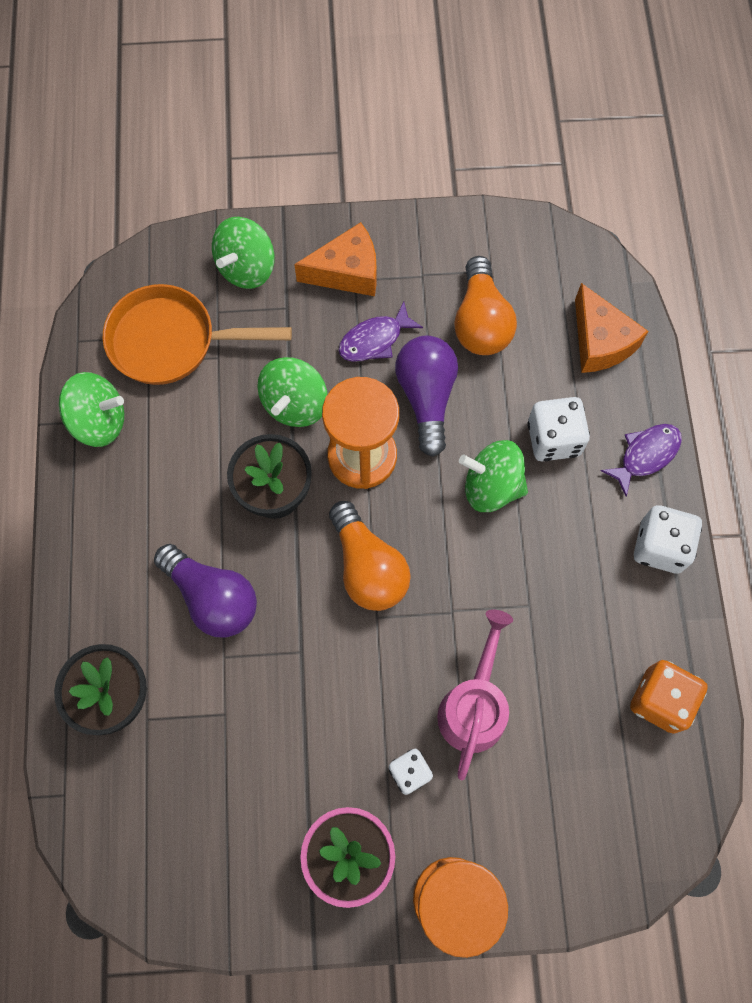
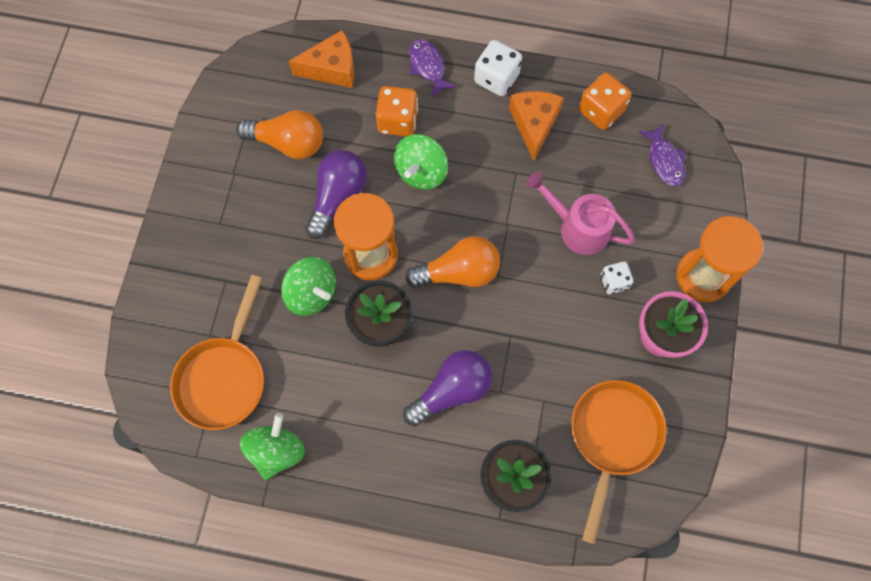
camera: 75 degrees left, 0 degrees up
green spinning top [212,217,275,289] -> none
orange cheese [294,222,377,296] -> orange cheese moved to [509,91,564,161]
purple fish [338,302,423,362] -> purple fish moved to [639,124,685,186]
purple light bulb [395,336,458,457] -> purple light bulb turned 105 degrees clockwise [305,150,367,239]
white dice [527,397,590,461] -> orange dice [376,86,418,137]
none -> orange pan [571,380,666,544]

